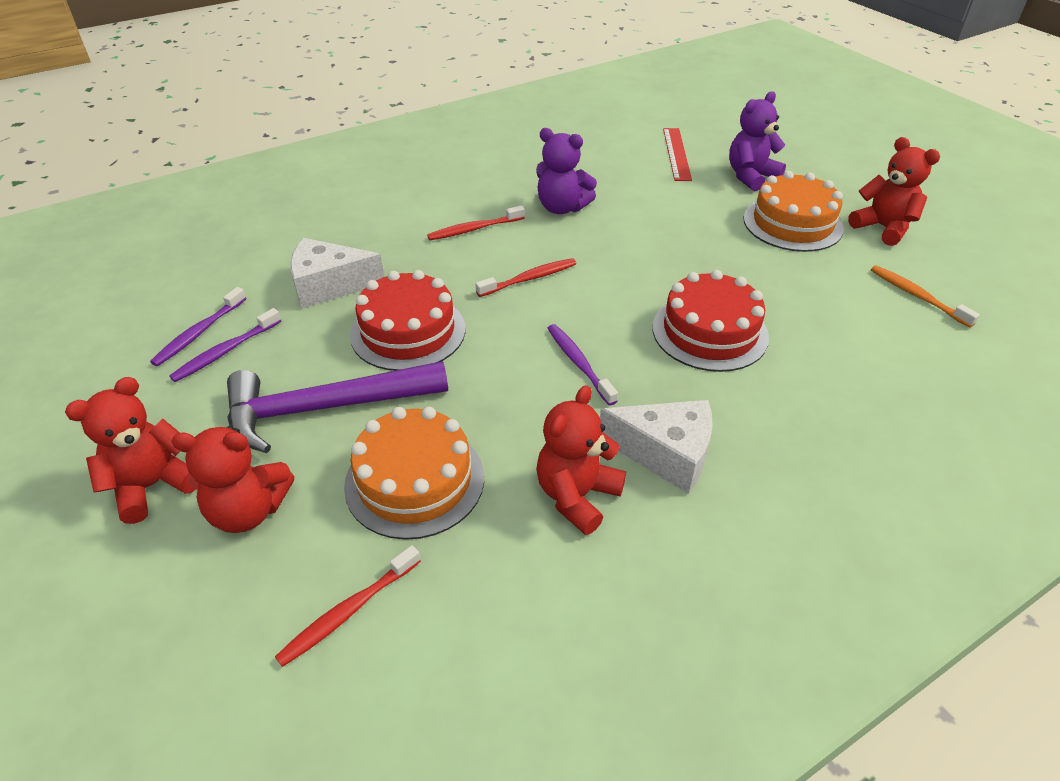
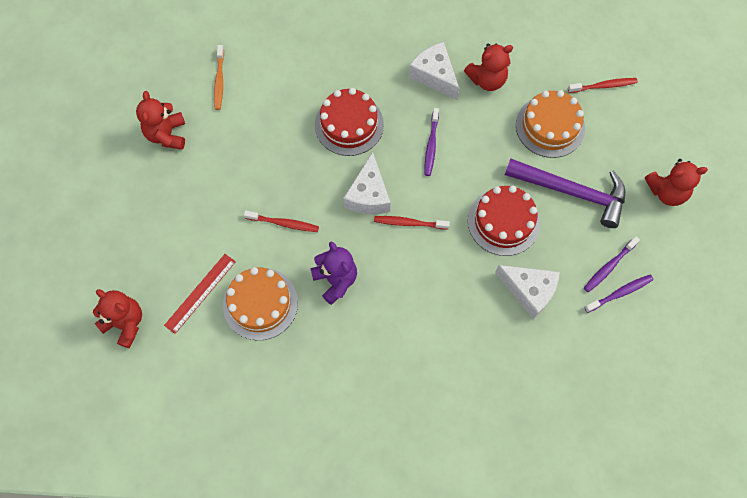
camera: 145 degrees left, 25 degrees up
purple toothbrush [169,308,281,382] -> purple toothbrush turned 150 degrees clockwise [584,236,640,292]
red teddy bear [171,426,294,533] -> red teddy bear moved to [93,289,142,348]
red toothbrush [427,206,525,240] -> red toothbrush moved to [244,211,319,232]
purple teddy bear [729,91,786,191] -> none
orange cake [743,171,844,252] -> orange cake moved to [223,267,298,340]
none -> white cheese [343,152,391,214]

